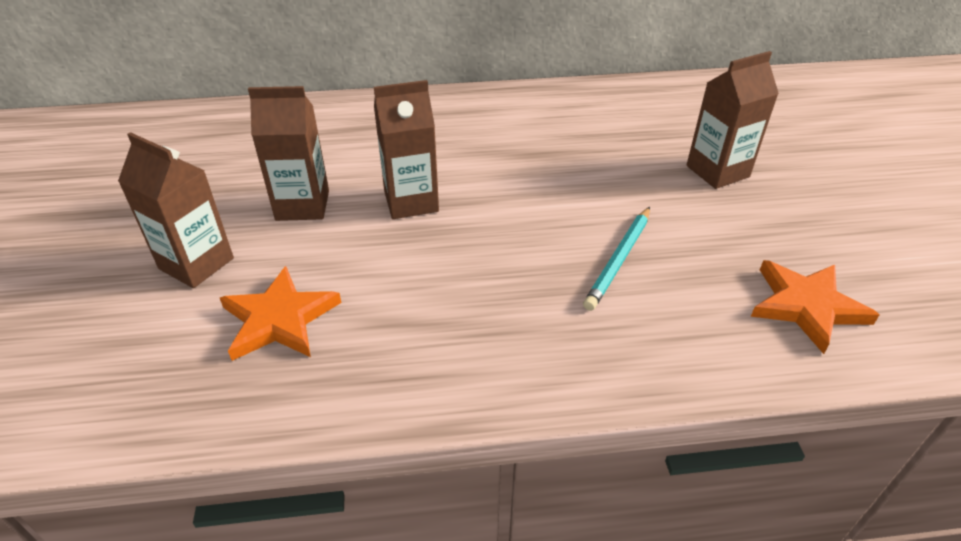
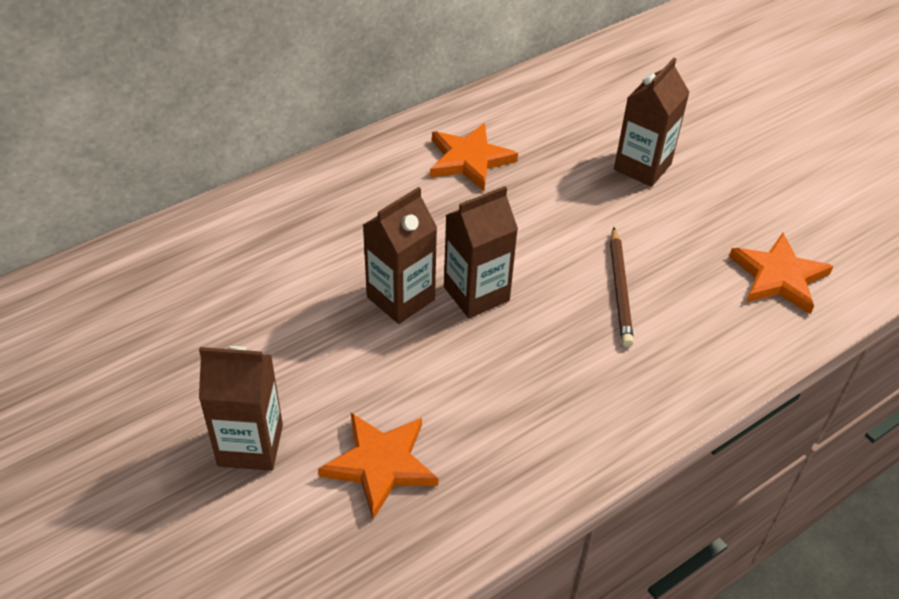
camera: 30 degrees left, 5 degrees up
brown carton [248,86,329,221] -> brown carton moved to [444,186,518,318]
turquoise pencil [583,207,650,311] -> brown pencil [610,227,634,347]
none -> orange star [430,123,518,191]

